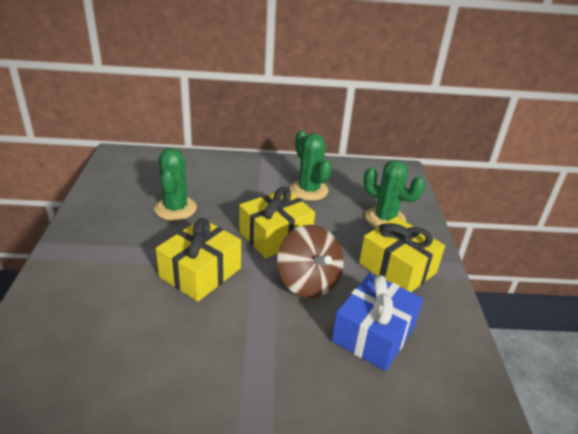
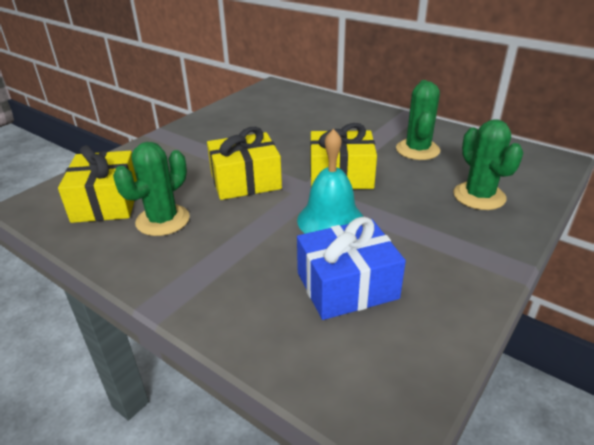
camera: 40 degrees right, 0 degrees up
green cactus [154,148,197,221] -> green cactus moved to [113,142,190,236]
brown spinning top [277,225,344,298] -> turquoise bell [297,129,363,234]
yellow gift [359,217,445,292] -> yellow gift moved to [58,145,137,223]

